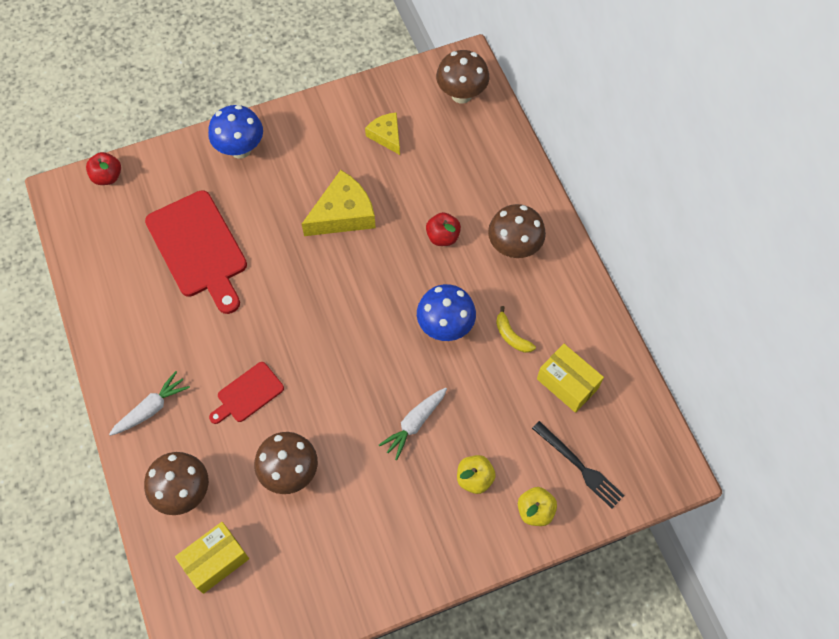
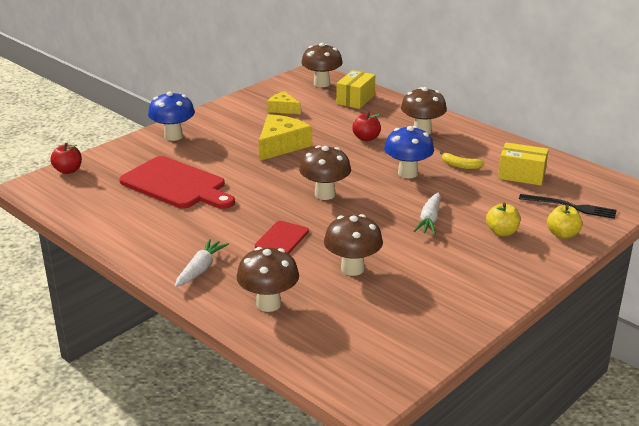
camera: 25 degrees left, 35 degrees down
yellow box [175,522,249,594] -> yellow box moved to [336,70,375,109]
none -> brown mushroom [299,145,351,200]

